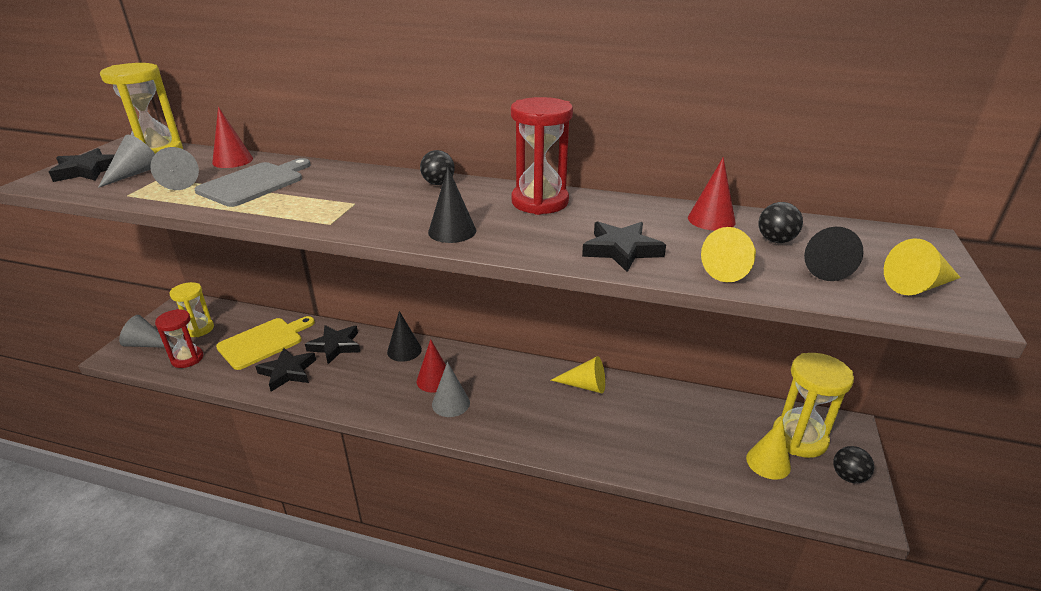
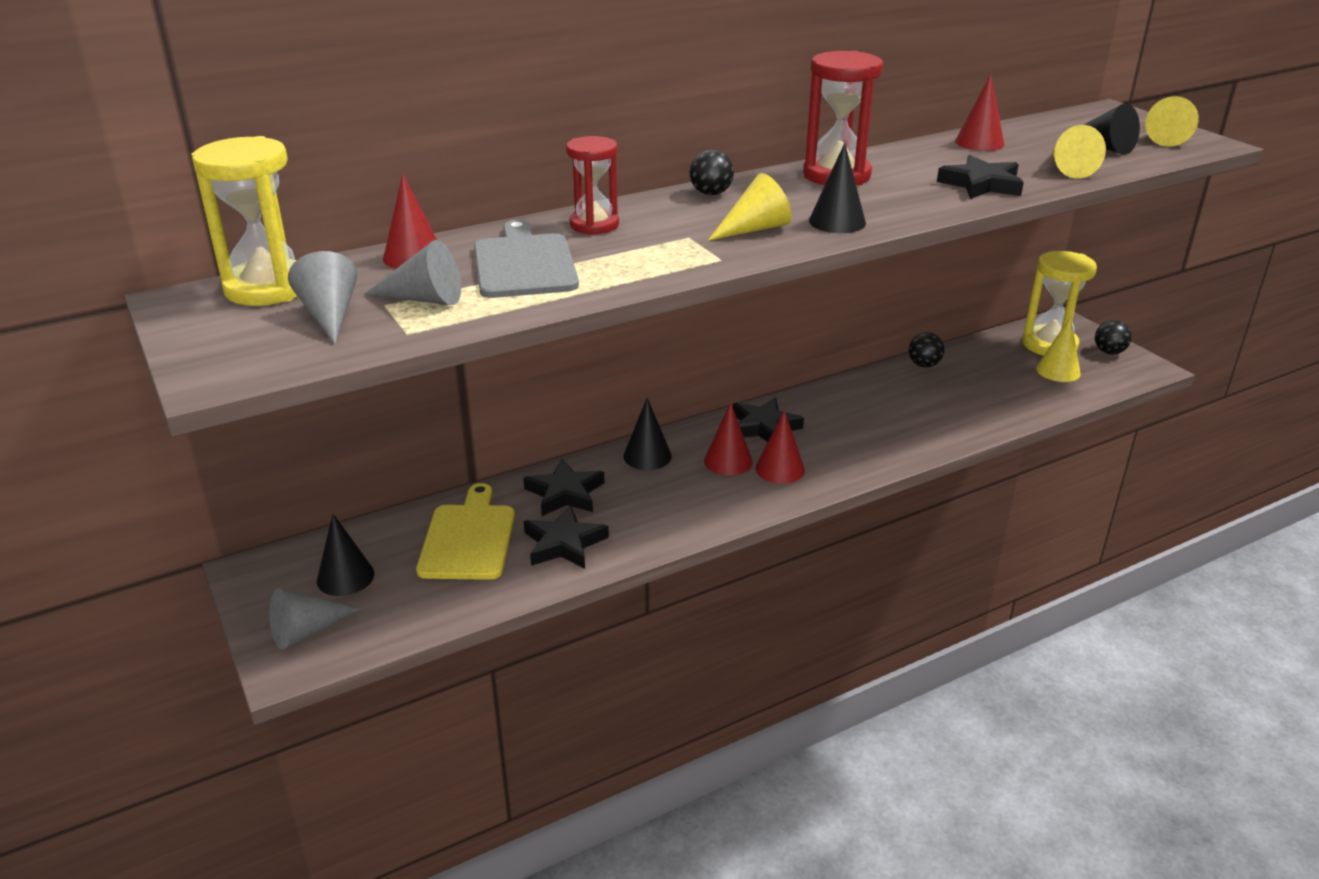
camera: 45 degrees left, 0 degrees up
black star [48,148,115,182] -> black star moved to [733,397,804,442]
red hourglass [155,309,204,368] -> red hourglass moved to [566,136,619,235]
yellow hourglass [169,282,214,337] -> black cone [317,514,374,596]
grey cone [432,362,470,417] -> red cone [756,410,805,484]
yellow cone [551,356,605,393] -> yellow cone moved to [708,173,792,241]
black ball [758,202,803,243] -> black ball moved to [908,332,945,368]

